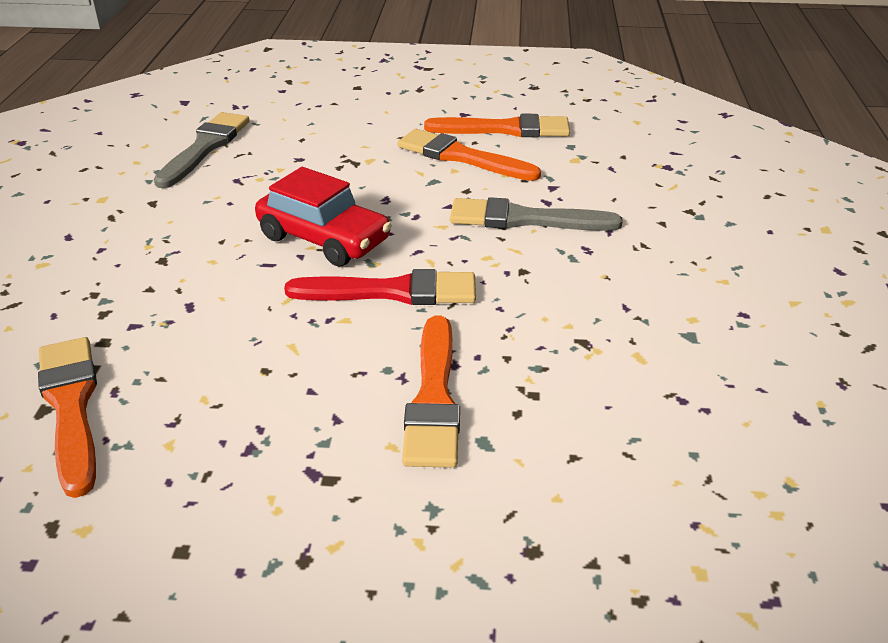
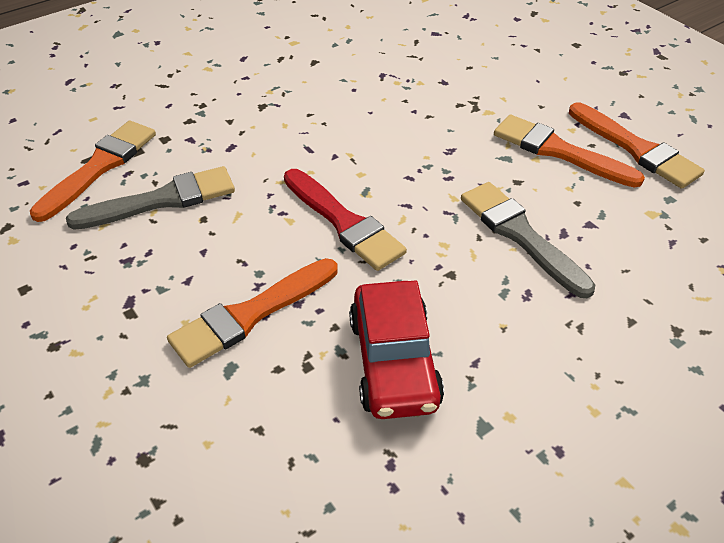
camera: 50 degrees right, 10 degrees up
grey brush [154,112,250,188] -> grey brush moved to [66,166,235,230]
red car [255,167,392,267] -> red car moved to [349,280,444,419]
orange brush [398,129,541,181] -> orange brush turned 45 degrees counterclockwise [494,115,645,188]

